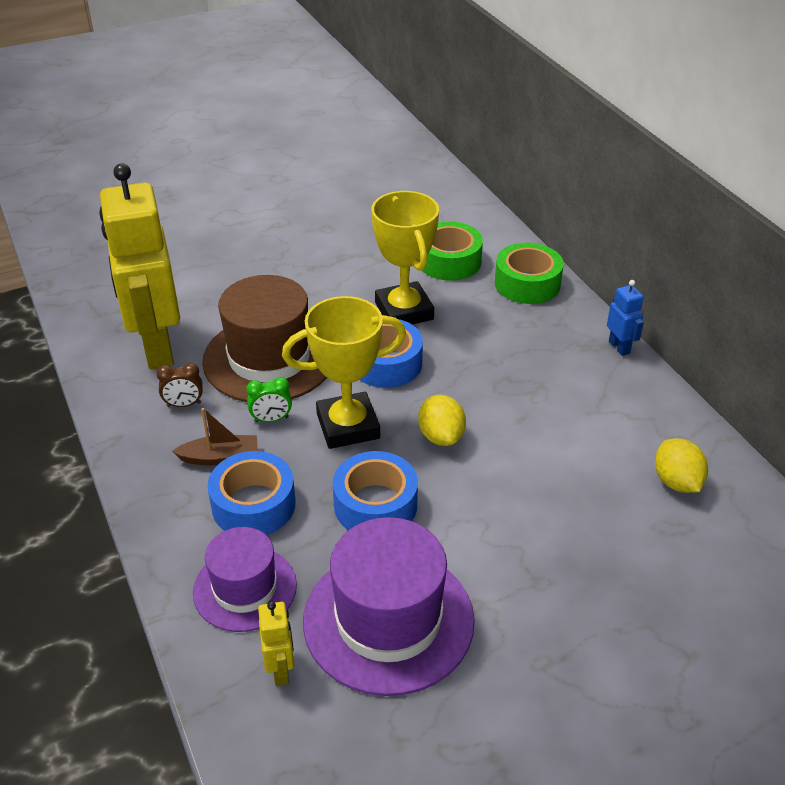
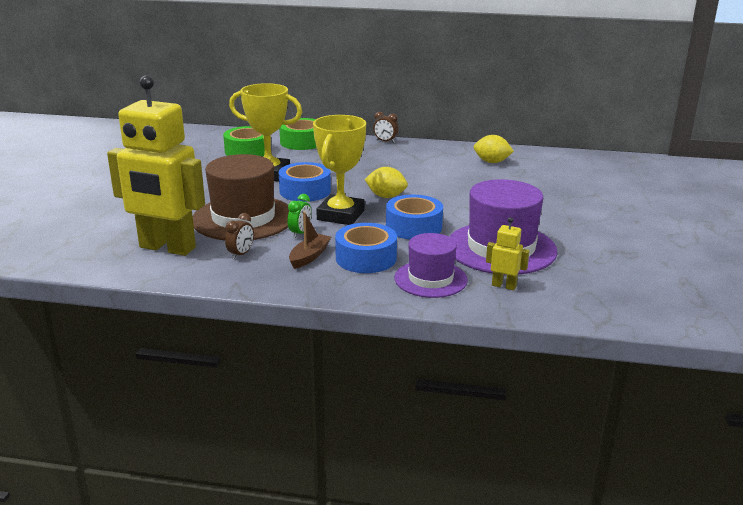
camera: 55 degrees left, 15 degrees down
blue robot [607,280,644,356] -> brown clock [373,112,398,143]

